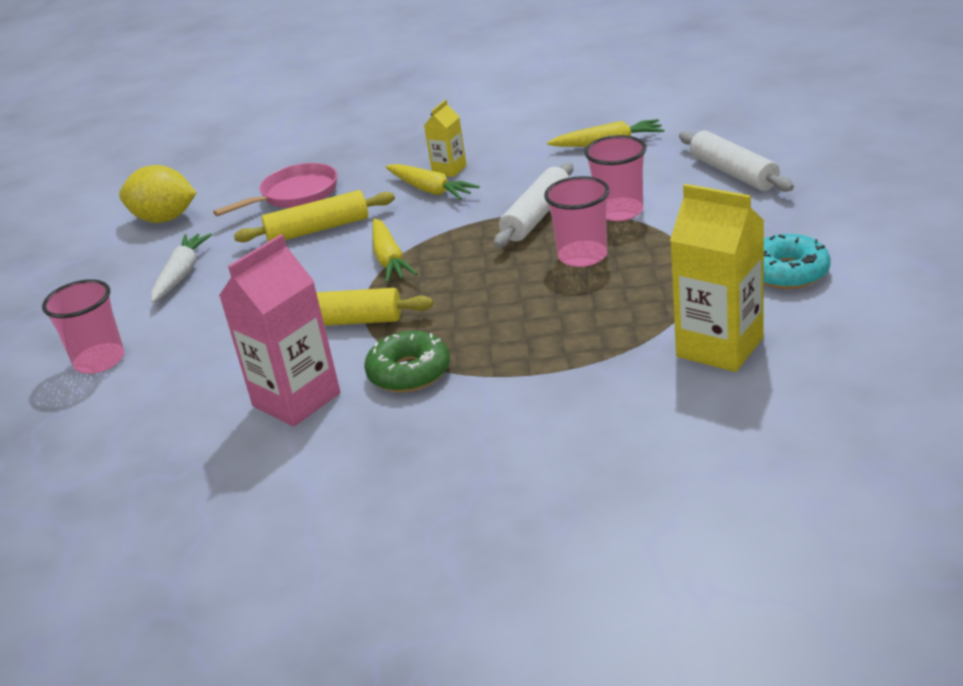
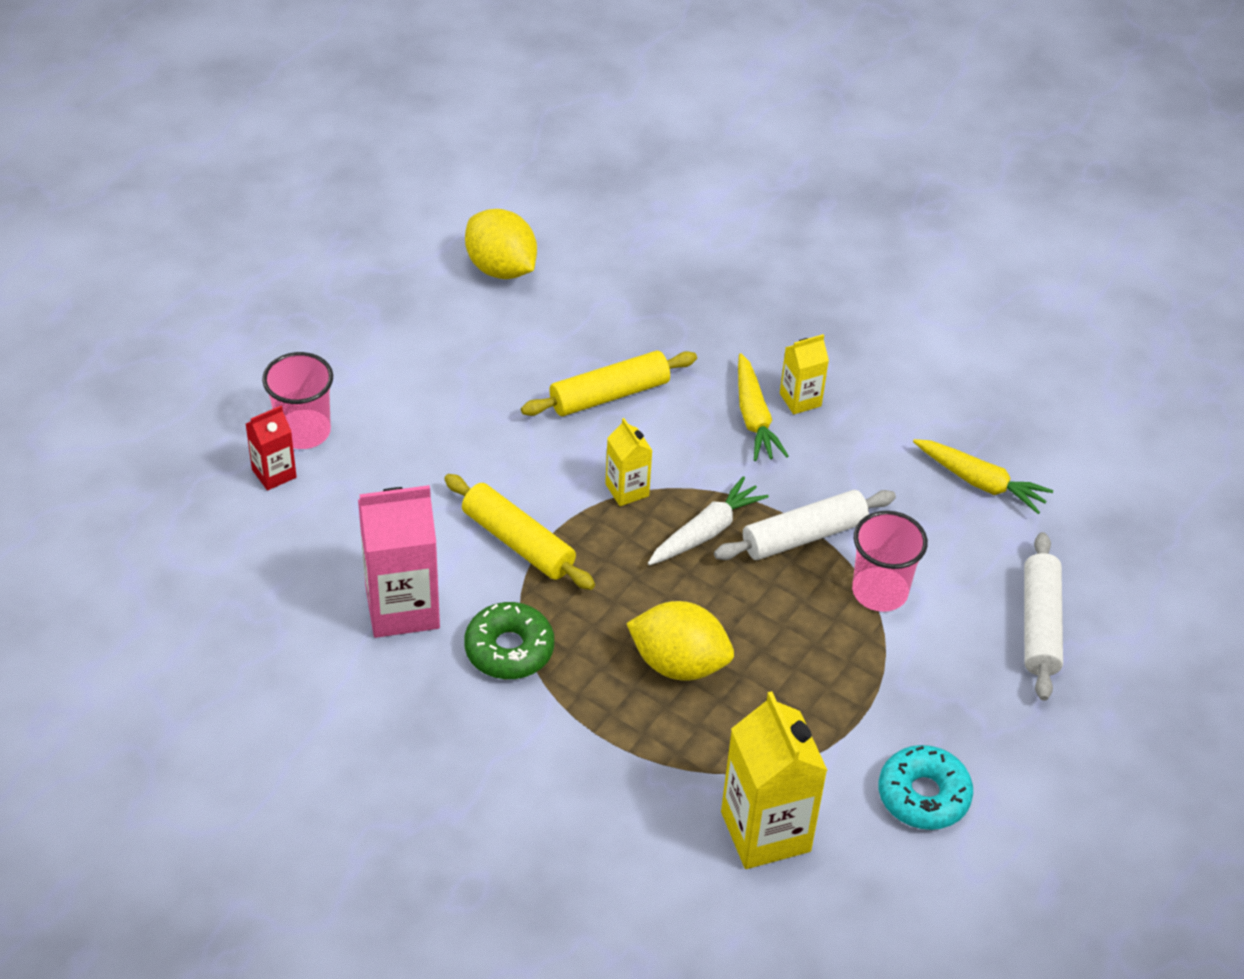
camera: 30 degrees right, 15 degrees up
white carrot [151,233,212,303] -> white carrot moved to [648,476,769,565]
pink pan [213,163,337,216] -> none
yellow rolling pin [234,190,395,242] -> yellow rolling pin turned 45 degrees counterclockwise [521,351,697,416]
yellow carrot [372,218,418,283] -> yellow carton [605,418,652,506]
pink cup [544,176,610,267] -> none
none -> red carton [246,406,297,491]
none -> yellow lemon [626,601,734,681]

